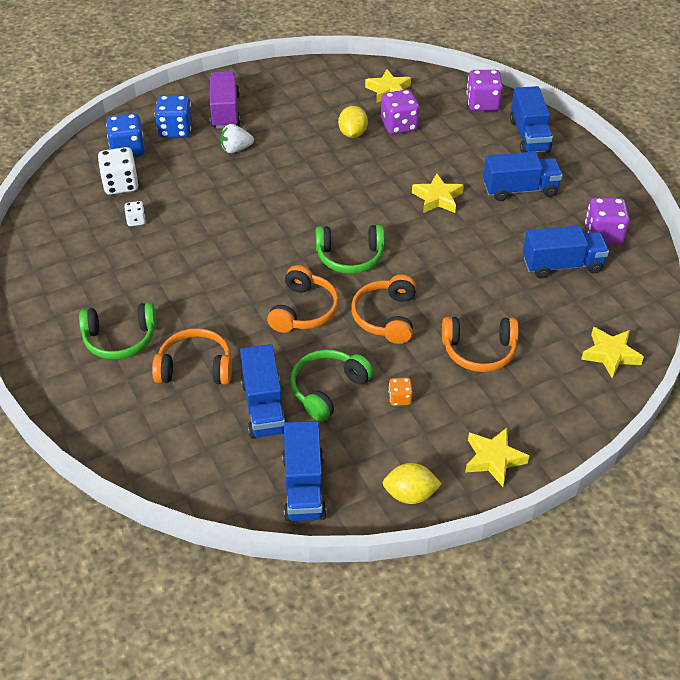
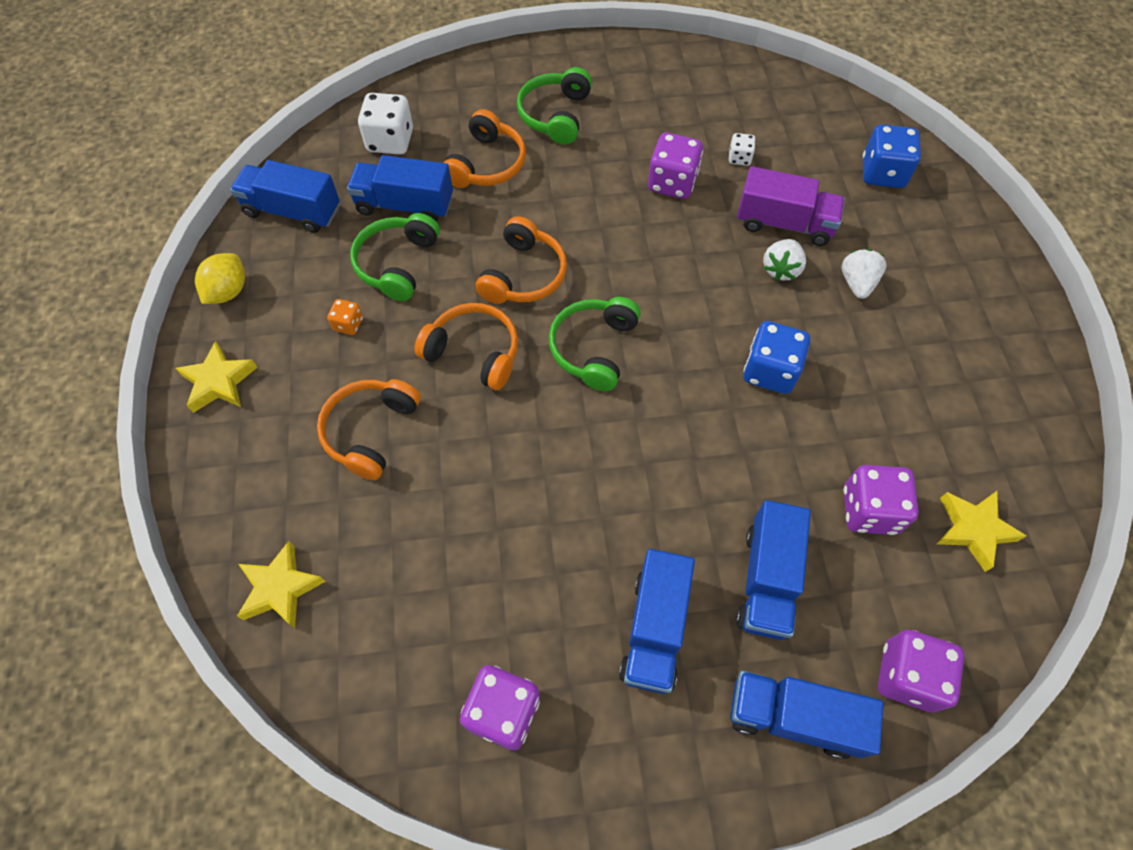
camera: 110 degrees right, 15 degrees up
white dice [98,147,139,195] -> white dice moved to [358,93,413,155]
blue dice [155,95,192,138] -> blue dice moved to [744,321,810,394]
purple truck [210,71,240,129] -> purple truck moved to [737,166,845,246]
orange headphones [267,265,339,333] -> orange headphones turned 105 degrees counterclockwise [476,216,567,304]
green headphones [290,350,374,422] -> green headphones turned 135 degrees counterclockwise [350,213,440,301]
yellow lemon [338,106,368,138] -> none
yellow star [412,173,464,213] -> none
blue truck [523,226,609,278] -> blue truck moved to [736,500,811,640]
none -> purple dice [648,133,703,199]
none -> white strawberry [763,239,806,281]

